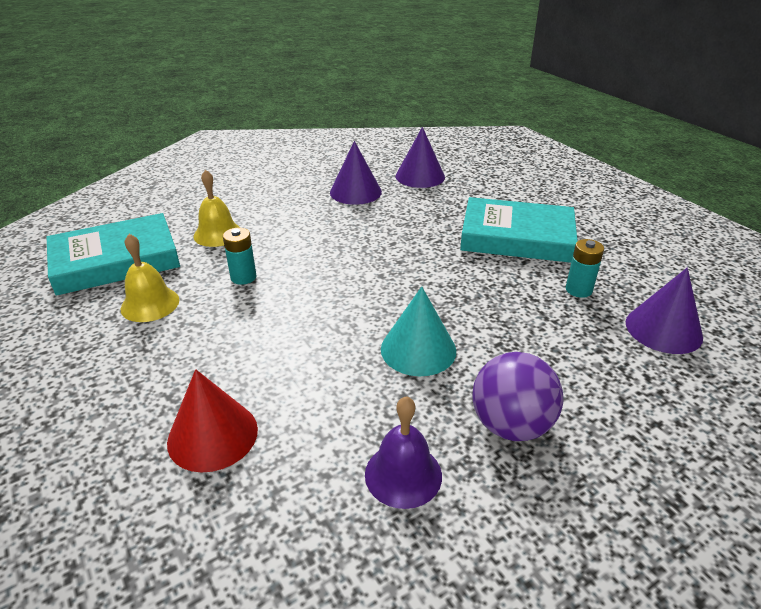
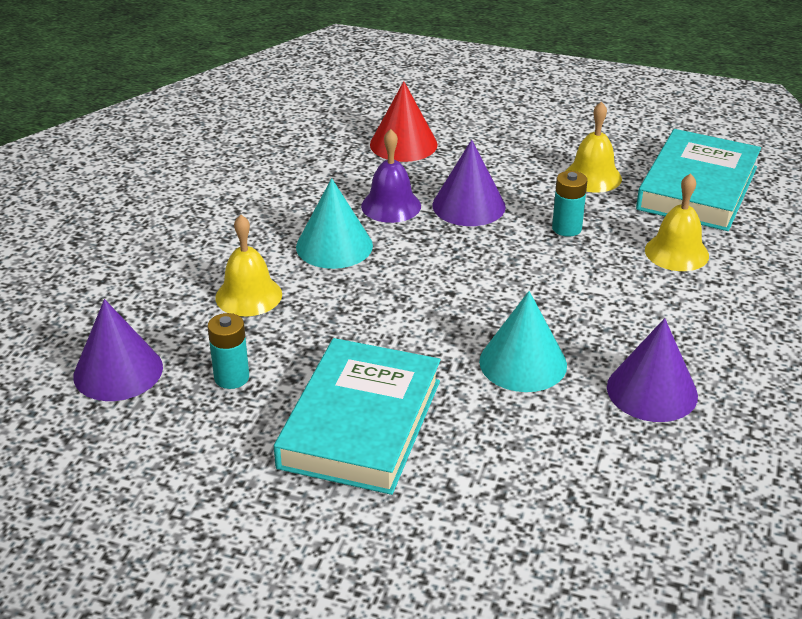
camera: 140 degrees right, 0 degrees up
purple bell [365,396,442,509] -> purple bell moved to [361,129,421,223]
purple cone [396,127,445,188] -> purple cone moved to [432,140,506,226]
turquoise book [460,197,577,263] -> turquoise book turned 45 degrees counterclockwise [274,338,441,495]
purple ball [472,352,563,441] -> none
none -> yellow bell [215,215,282,316]
none -> turquoise cone [479,291,567,392]

